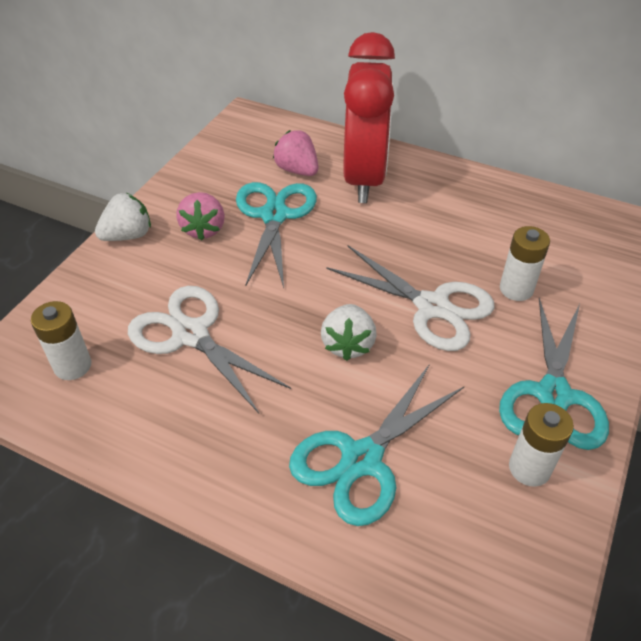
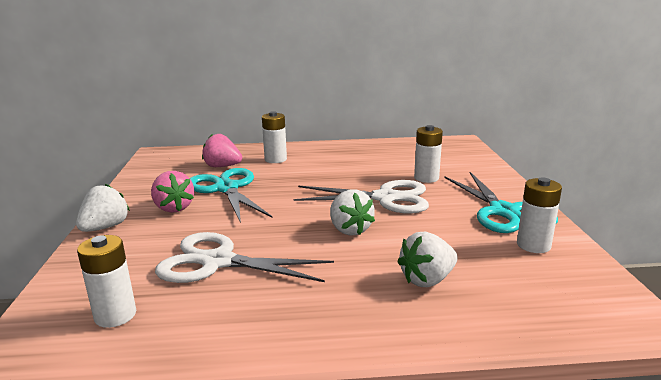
camera: 30 degrees left, 25 degrees down
turquoise scissors [289,365,465,526] -> white strawberry [397,232,458,287]
red clock [343,32,395,203] -> white battery [262,111,287,163]

